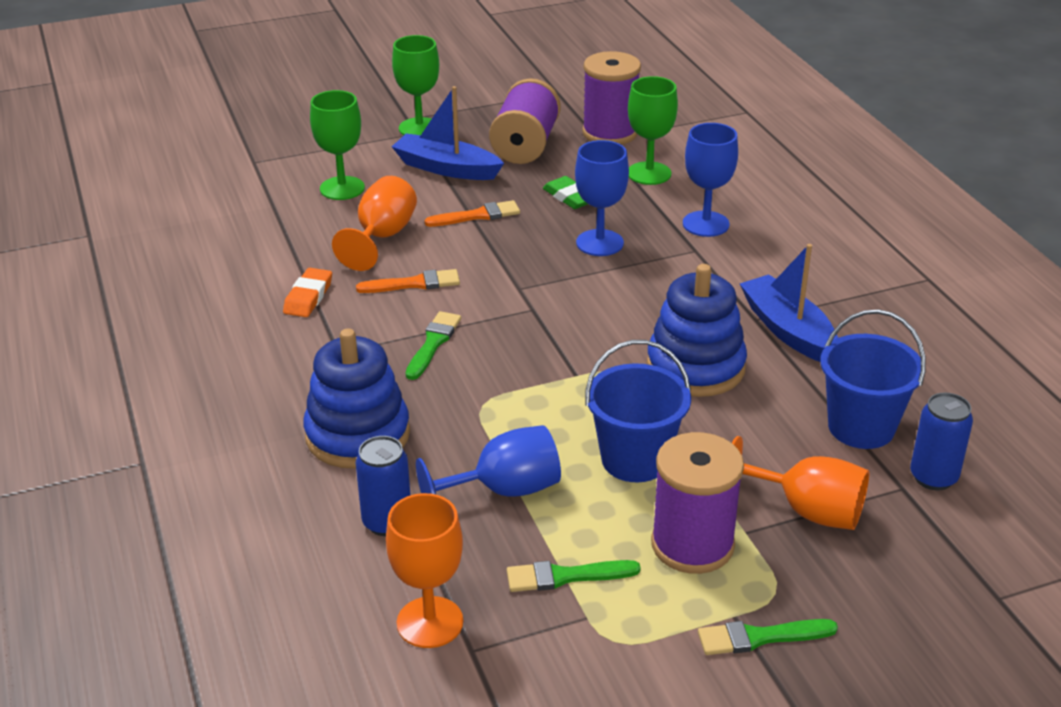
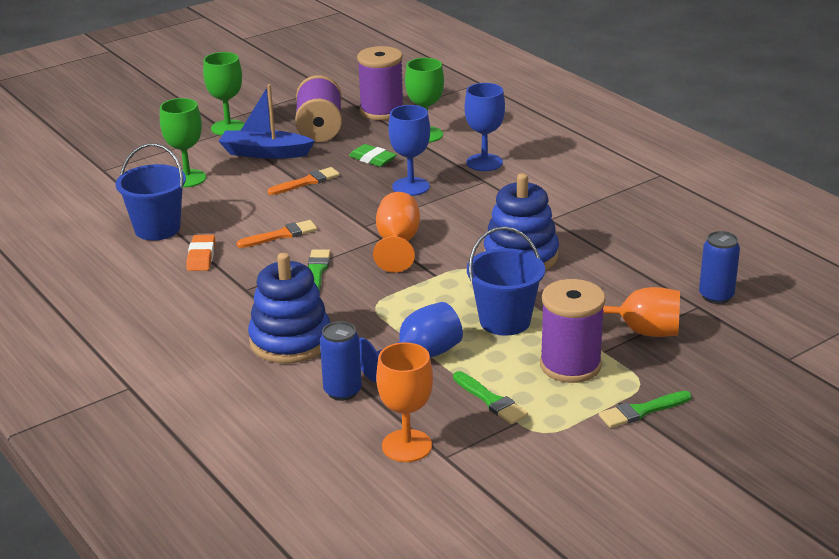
camera: 15 degrees left, 5 degrees down
orange goblet [332,176,417,271] -> orange goblet moved to [373,192,420,273]
green brush [507,560,641,592] -> green brush turned 105 degrees counterclockwise [453,371,528,424]
blue boat [740,244,838,362] -> none
blue bucket [821,309,926,449] -> blue bucket moved to [116,143,186,241]

